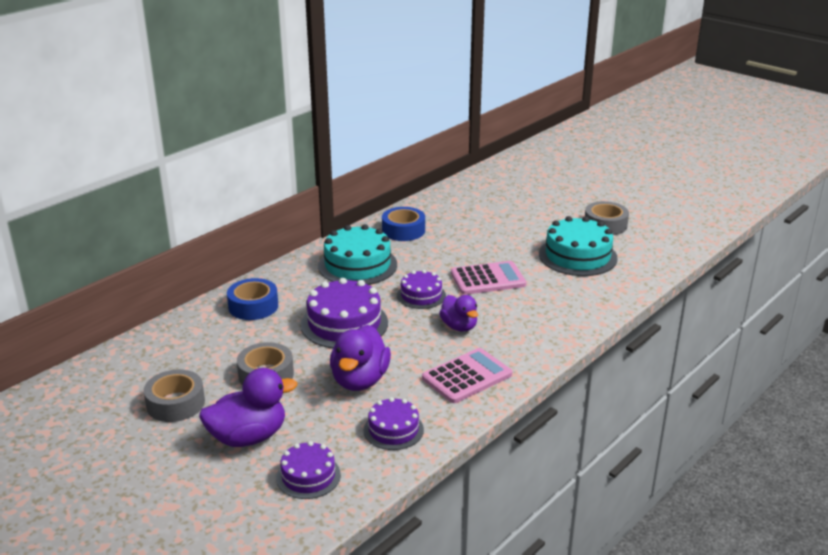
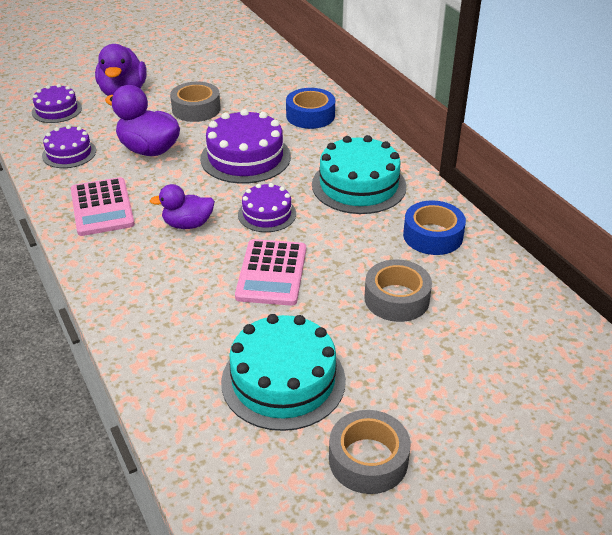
camera: 110 degrees right, 10 degrees up
grey tape [143,370,205,422] -> grey tape moved to [364,260,432,322]

